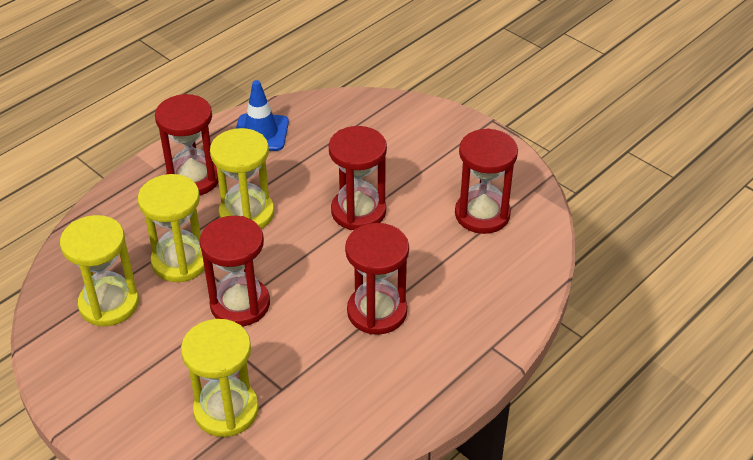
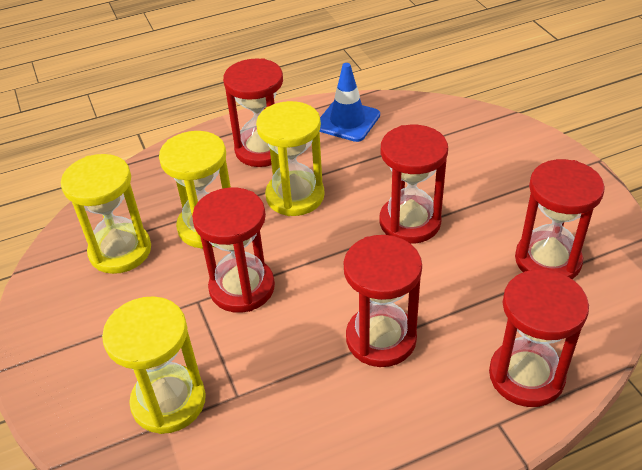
camera: 25 degrees right, 0 degrees up
none -> red hourglass [489,269,589,407]

